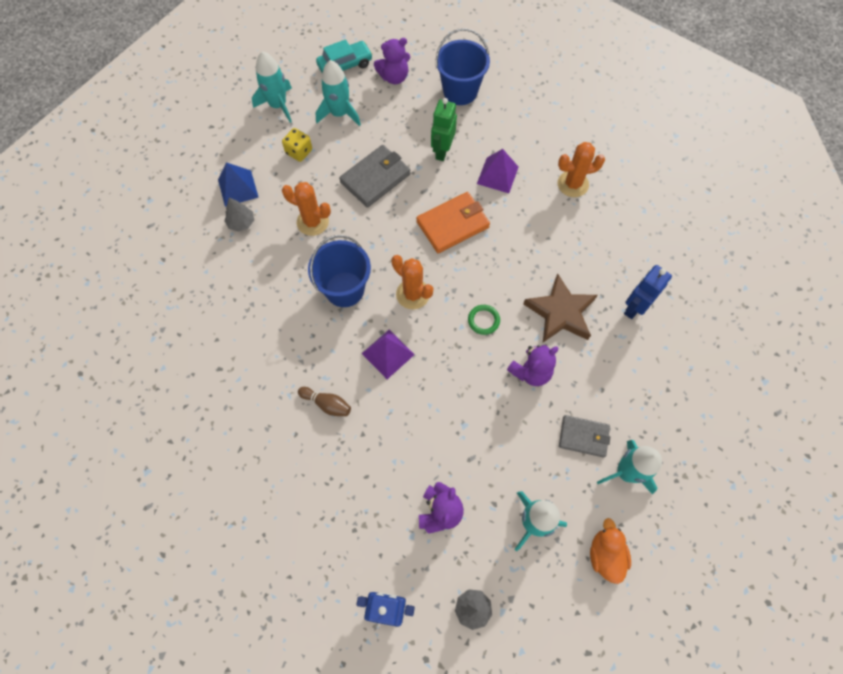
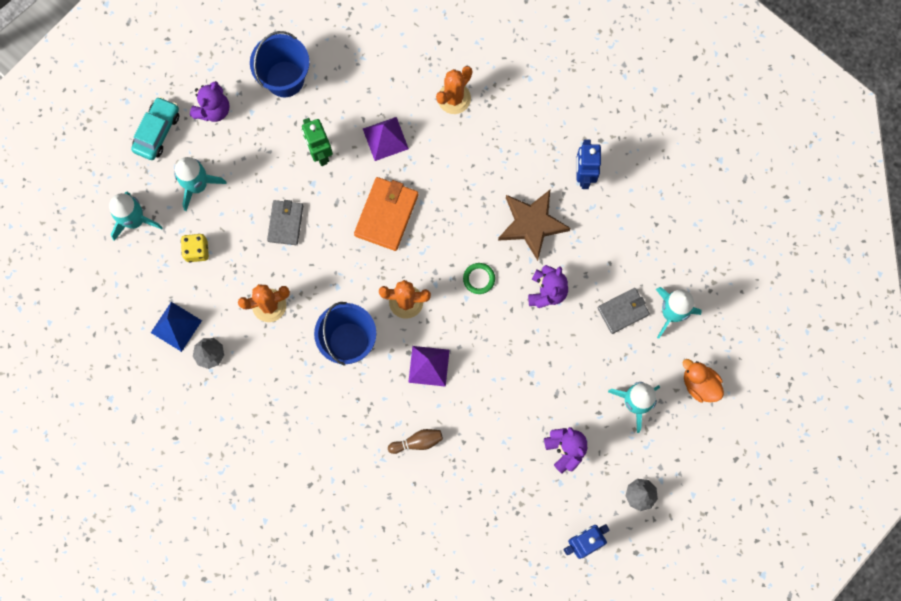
camera: 40 degrees left, 10 degrees up
grey wallet [339,145,411,207] -> grey wallet [267,200,303,245], size x0.67

